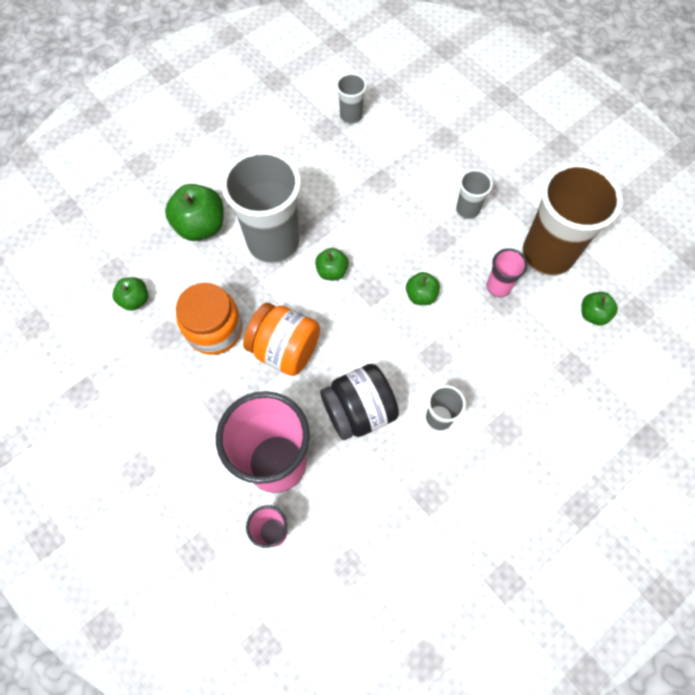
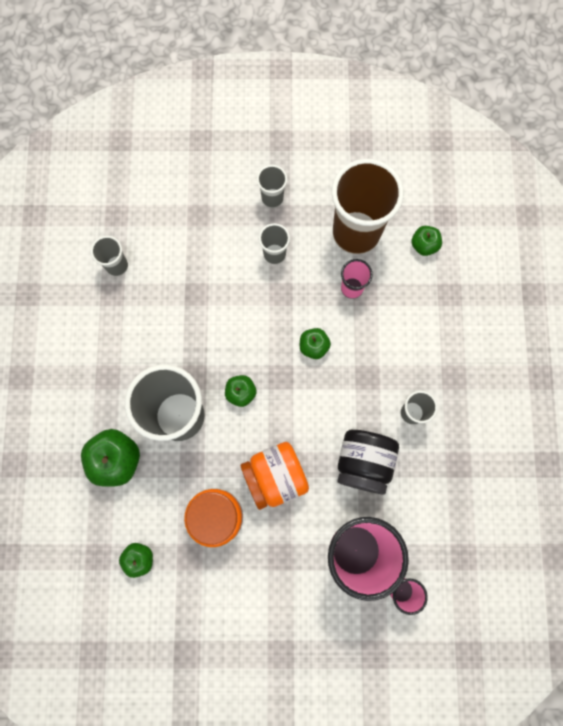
camera: 50 degrees left, 10 degrees up
none -> grey cup [257,165,287,208]

